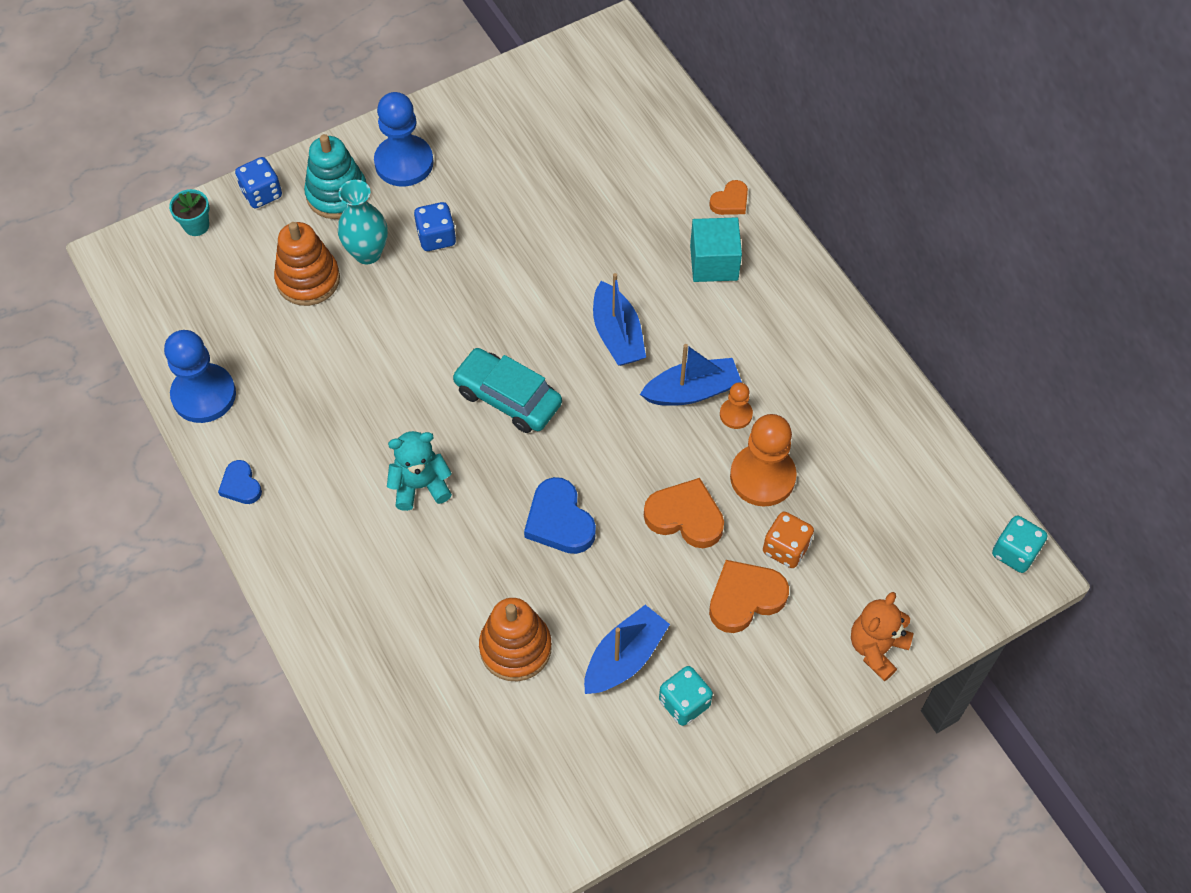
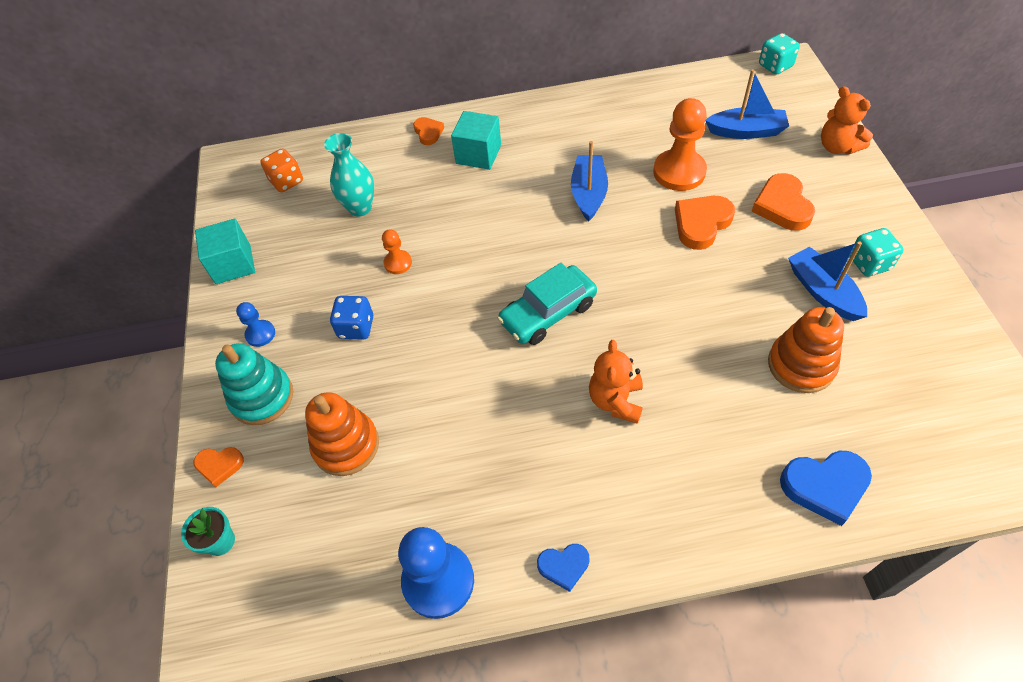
camera: 65 degrees left, 5 degrees down
blue dice [235,157,282,208] -> orange heart [194,447,244,487]
turquoise vase [338,180,388,264] -> turquoise vase moved to [324,133,374,217]
blue pawn [374,92,434,187] -> blue pawn [236,302,275,347], size x0.51
turquoise teddy bear [387,431,452,511] -> orange teddy bear [589,340,643,424]
blue heart [524,477,596,554] -> blue heart moved to [780,451,872,526]
blue boat [593,273,646,366] -> blue boat moved to [705,69,789,139]
orange pawn [720,382,753,429] -> orange pawn moved to [382,229,412,274]
orange dice [763,512,814,568] -> orange dice moved to [260,148,303,192]
none -> turquoise cube [195,218,255,284]

